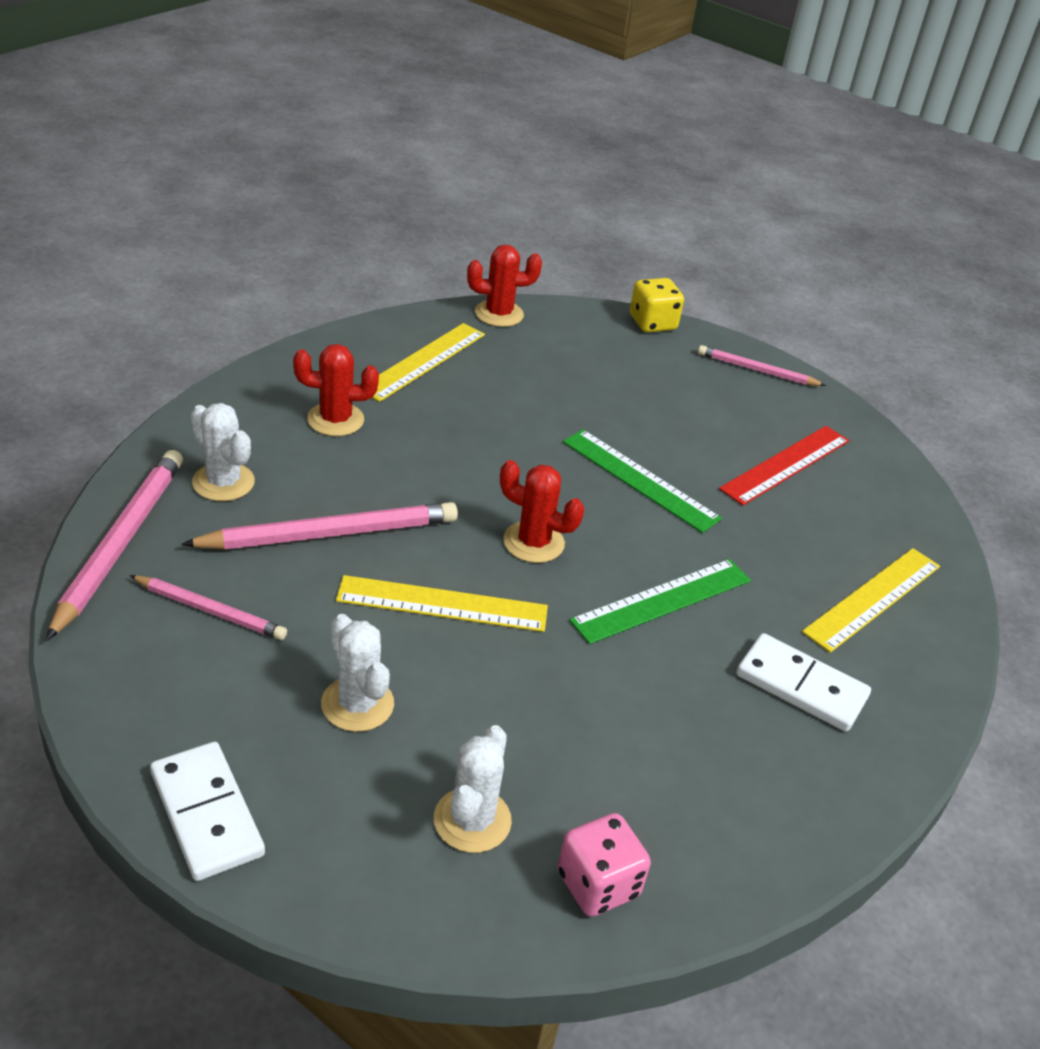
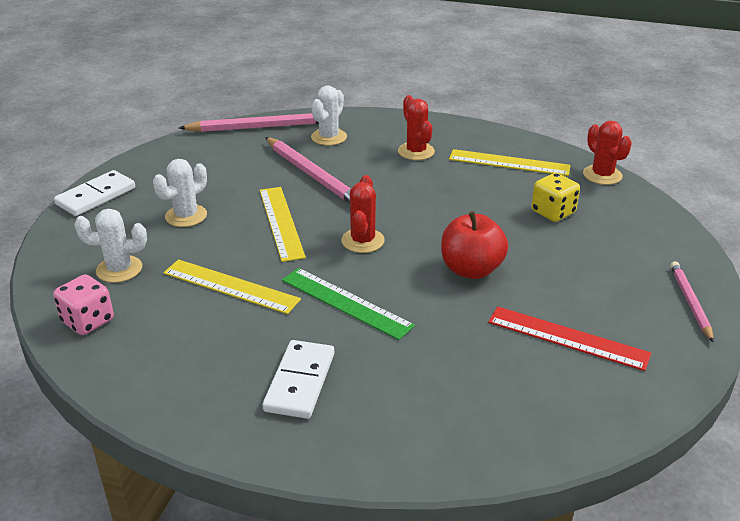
camera: 75 degrees right, 5 degrees down
pink pencil [129,575,287,640] -> none
green ruler [563,429,722,533] -> red apple [441,211,508,279]
yellow dice [630,278,684,332] -> yellow dice moved to [531,173,580,222]
yellow ruler [802,548,940,653] -> yellow ruler moved to [163,259,301,314]

